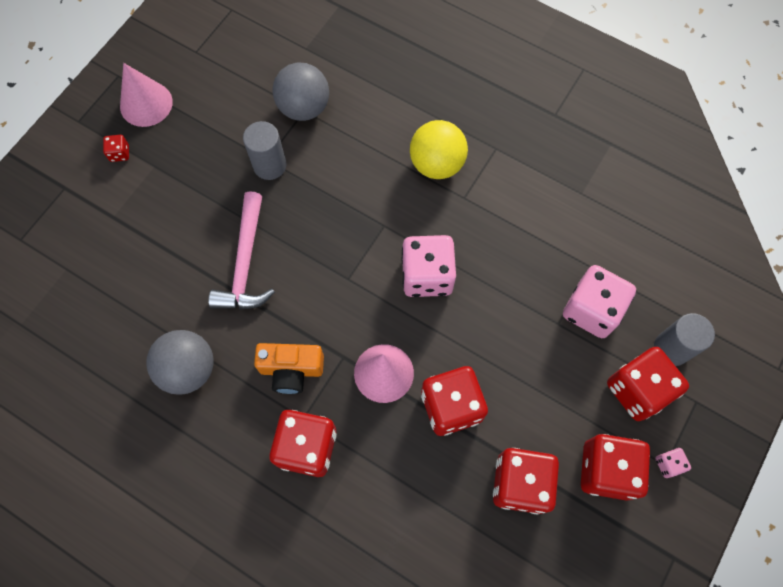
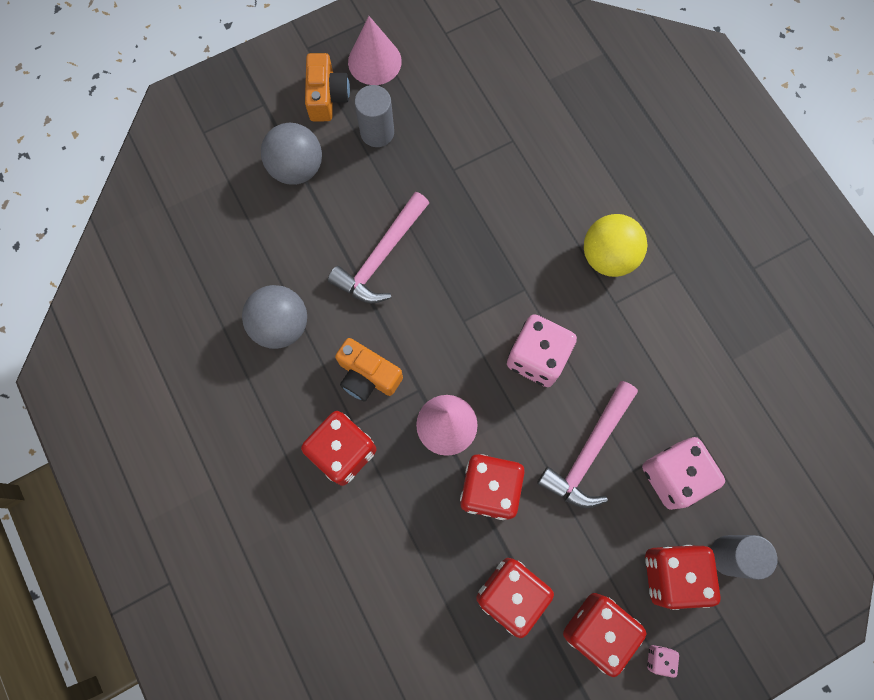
camera: 30 degrees right, 5 degrees up
red dice [103,135,129,162] -> orange camera [305,53,350,122]
grey cylinder [243,121,287,180] -> grey cylinder moved to [355,85,394,147]
grey ball [273,62,329,121] -> grey ball moved to [261,123,322,185]
none -> pink hammer [537,381,638,508]

